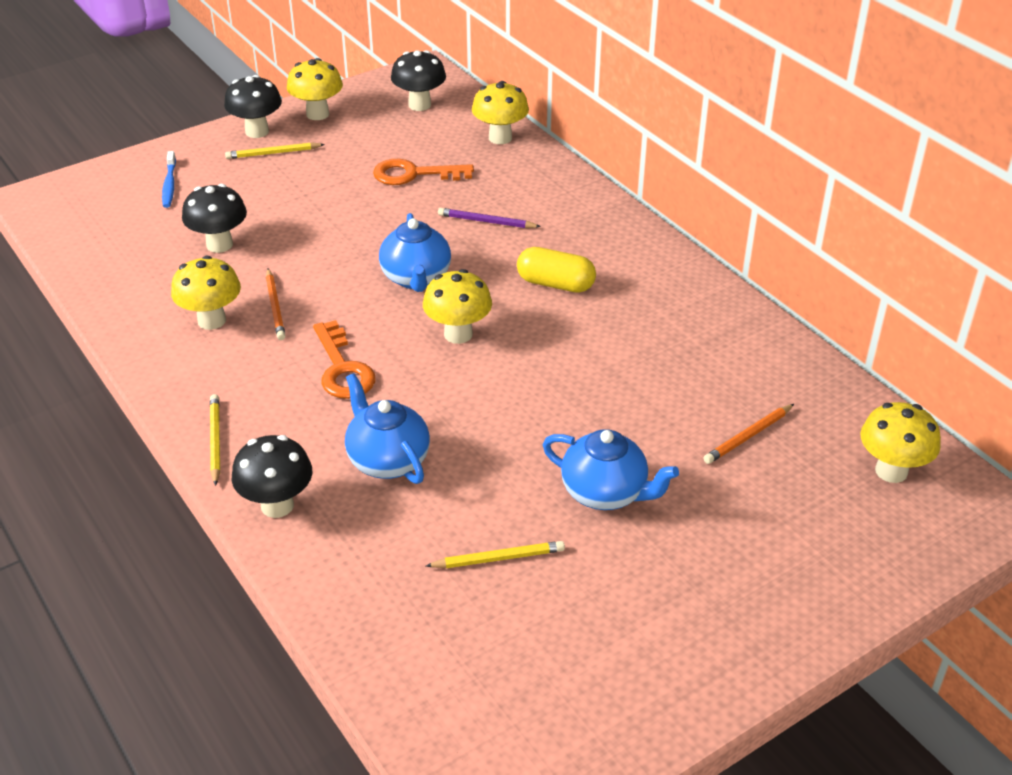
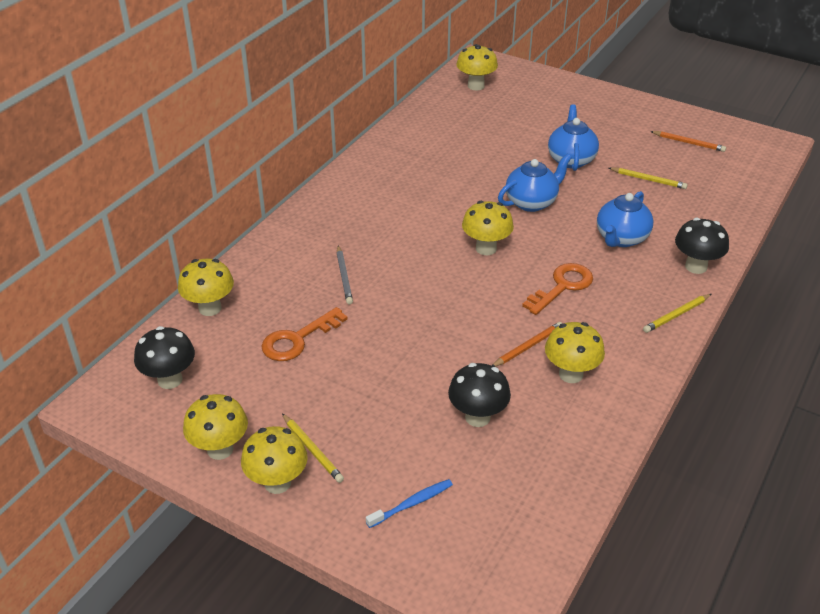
camera: 115 degrees left, 0 degrees up
black mushroom [224,75,282,138] -> yellow mushroom [241,426,308,494]
orange key [373,159,474,185] -> orange key turned 75 degrees clockwise [261,307,348,361]
blue teapot [379,213,451,292] -> blue teapot moved to [498,154,572,212]
yellow pencil [426,541,565,568] -> yellow pencil turned 150 degrees clockwise [609,167,687,189]
purple pencil [438,208,541,228] -> grey pencil [336,246,353,304]
yellow capsule [517,247,596,293] -> none
orange pencil [703,404,794,464] -> orange pencil moved to [650,131,726,152]

